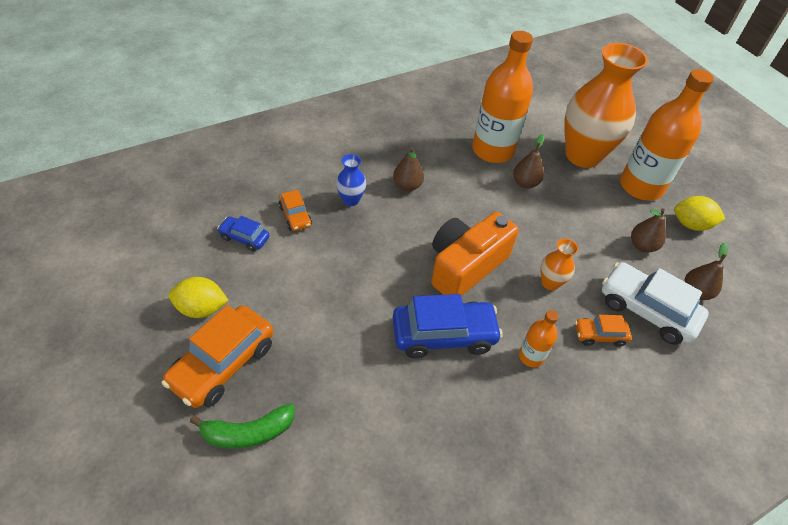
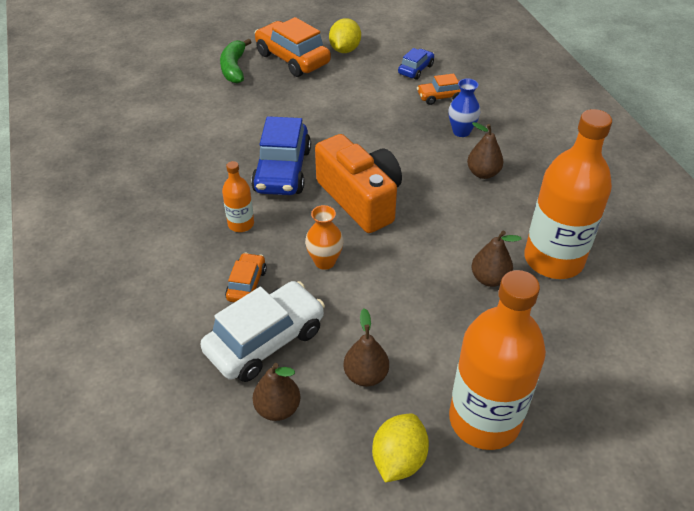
camera: 105 degrees right, 5 degrees down
orange vase [565,43,648,168] -> none

